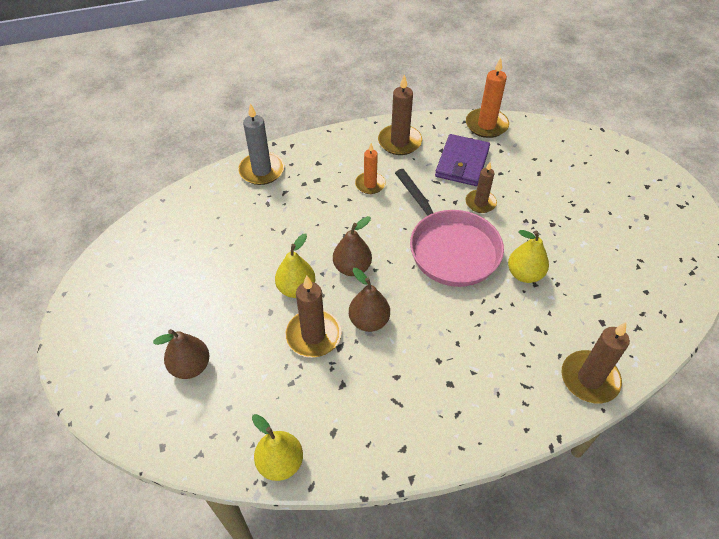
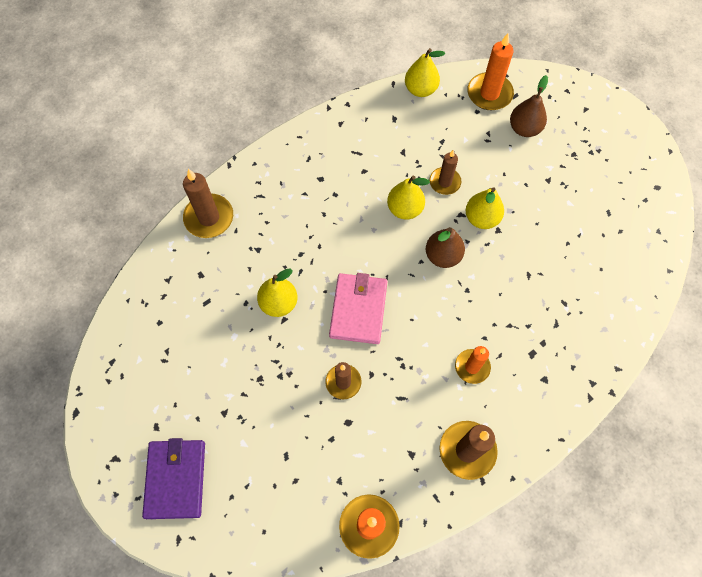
camera: 160 degrees right, 15 degrees up
grey candle [238,103,284,185] -> none
brown candle [285,276,342,357] -> brown candle [429,150,461,195], size x0.65
brown pear [349,268,390,332] -> yellow pear [387,176,430,220]
pink pan [395,169,504,287] -> pink wallet [329,273,388,344]
purple wallet [435,134,490,186] -> purple wallet moved to [142,438,205,519]
none -> orange candle [467,33,514,110]

